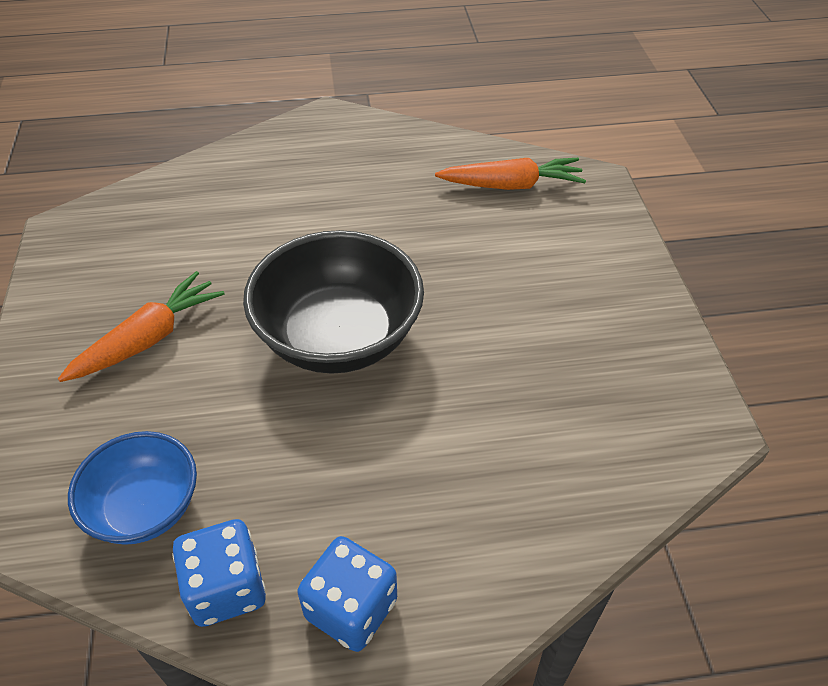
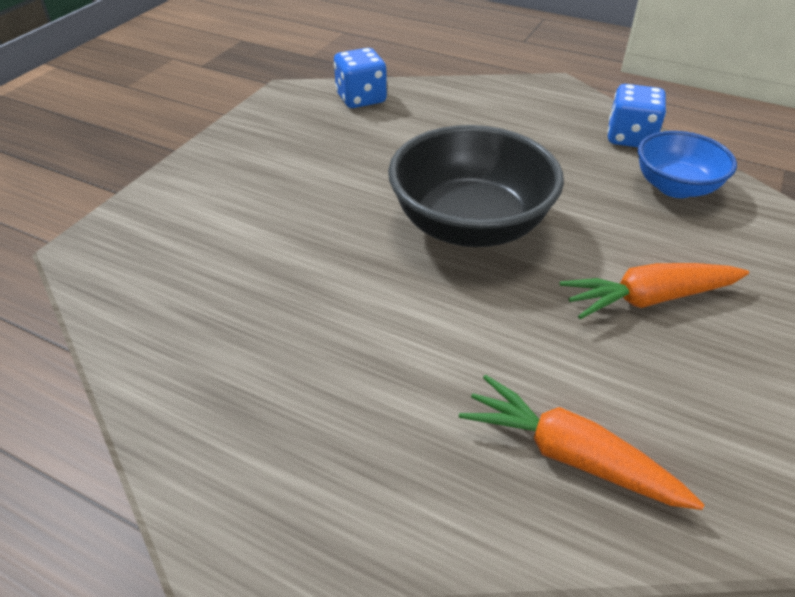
camera: 145 degrees left, 5 degrees down
blue dice [297,536,397,652] -> blue dice moved to [334,48,387,108]
orange carrot [435,158,586,190] -> orange carrot moved to [459,374,704,510]

